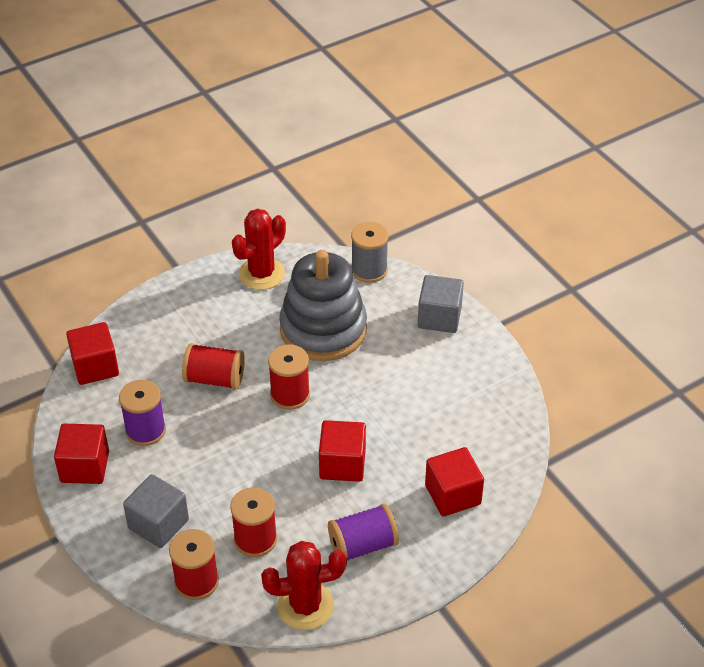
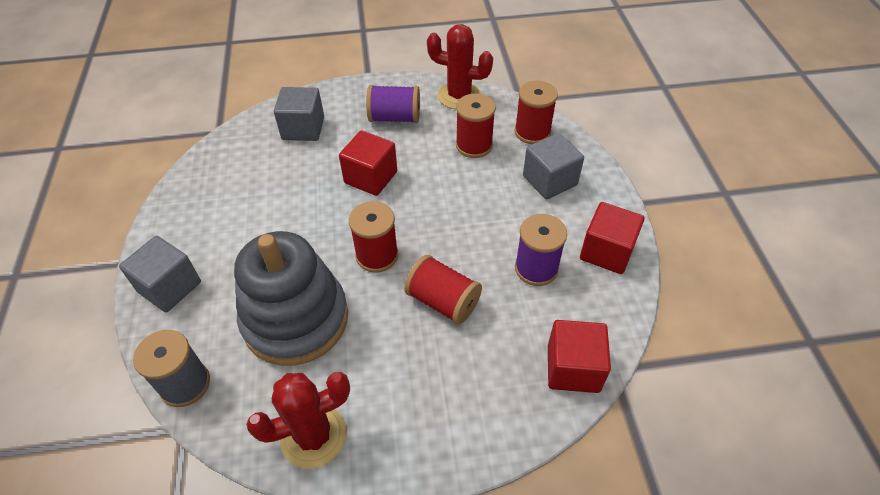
camera: 155 degrees left, 5 degrees up
red cube [425,447,484,516] -> grey cube [274,87,324,141]

